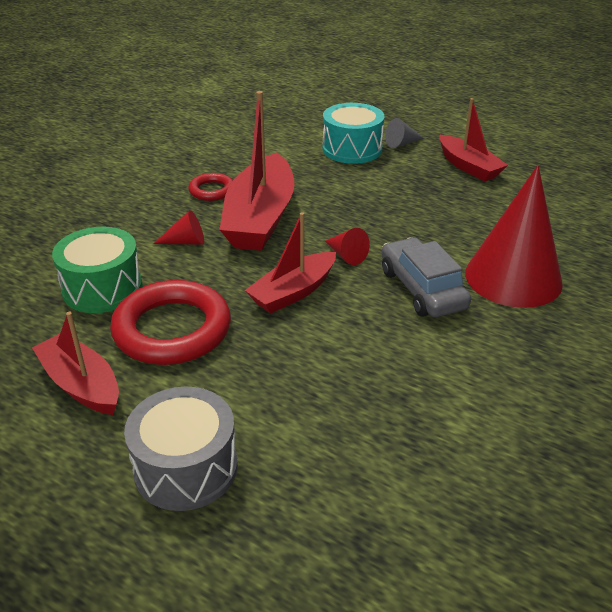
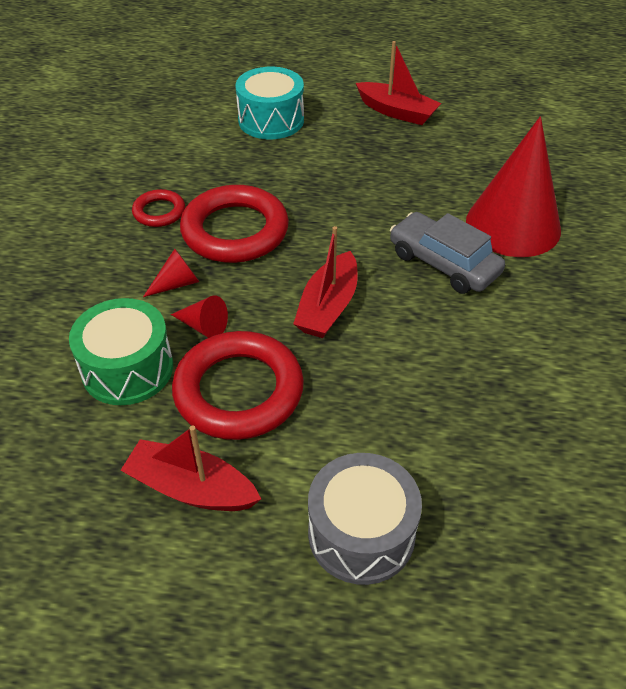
camera: 25 degrees left, 10 degrees up
red boat [219,91,295,251] -> red ring [180,185,289,263]
red cone [325,228,370,265] -> red cone moved to [171,295,228,338]
grey cone [385,118,424,148] -> none

